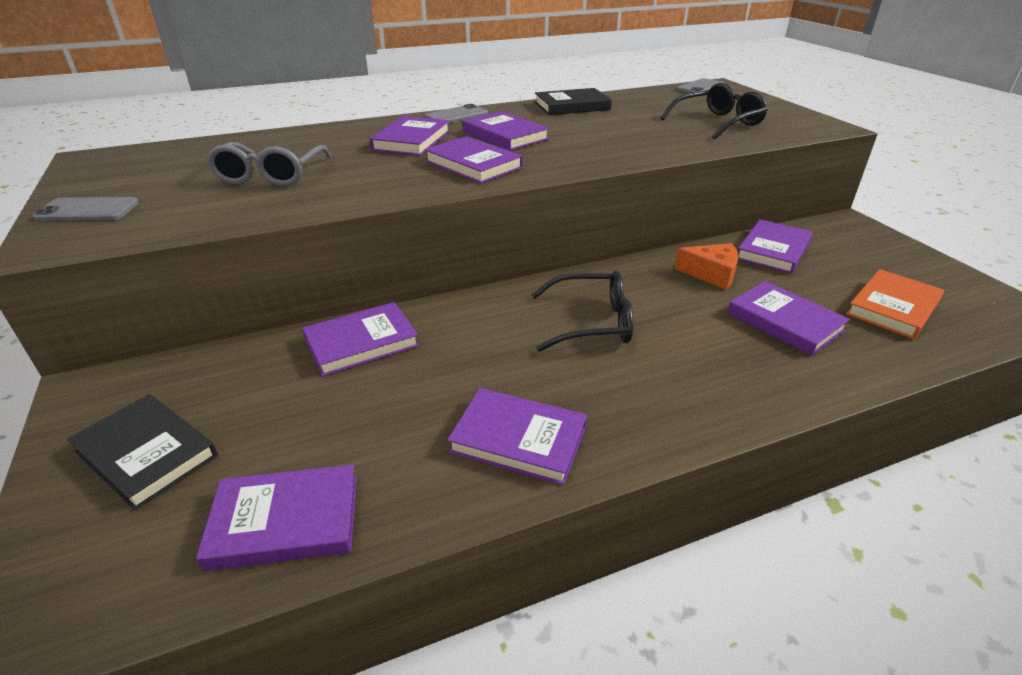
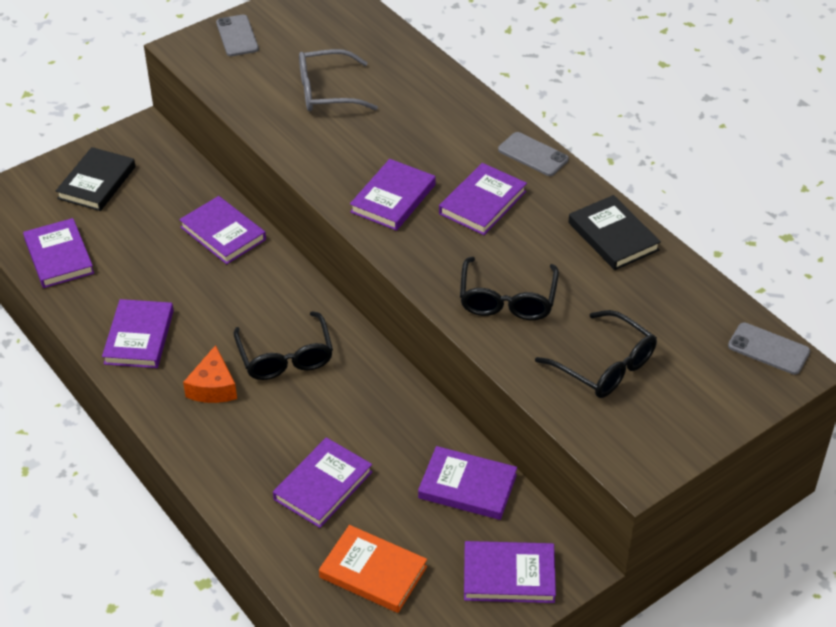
camera: 75 degrees right, 10 degrees up
purple book [370,116,450,156] -> purple book moved to [464,541,556,603]
orange cheese [674,243,738,290] -> orange cheese moved to [183,345,237,403]
none -> black glasses [460,257,559,320]

